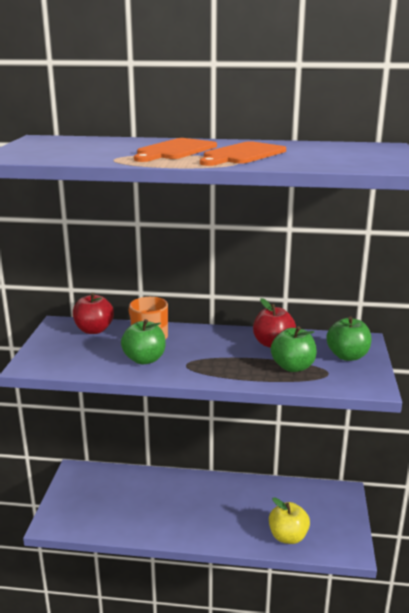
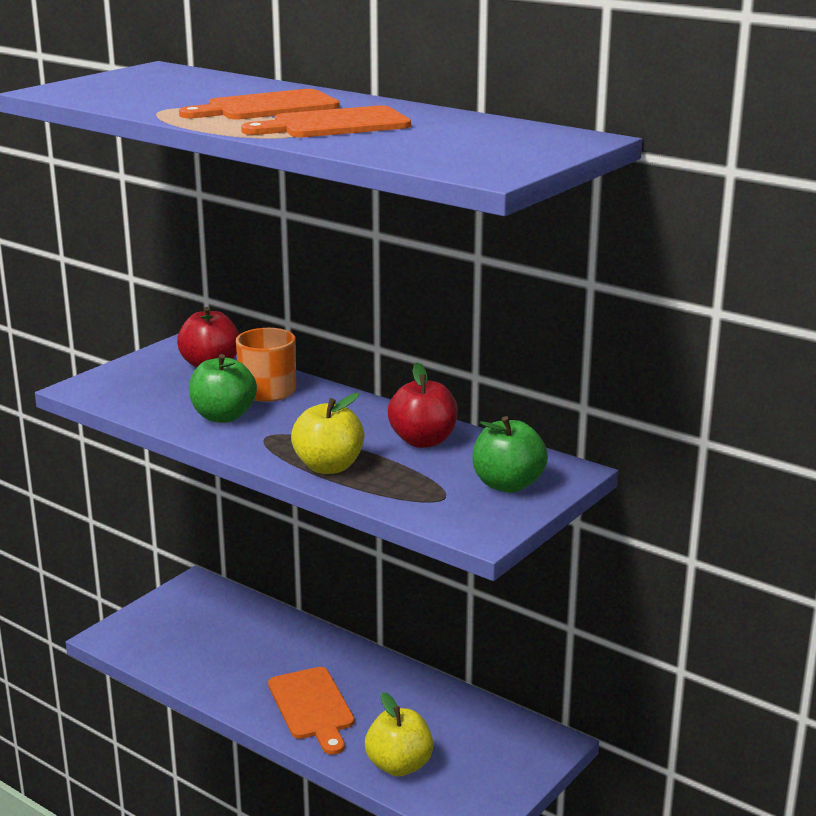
camera: 30 degrees right, 0 degrees up
green apple [271,326,317,372] -> none
none -> orange cutting board [268,667,354,755]
none -> yellow apple [291,393,365,474]

